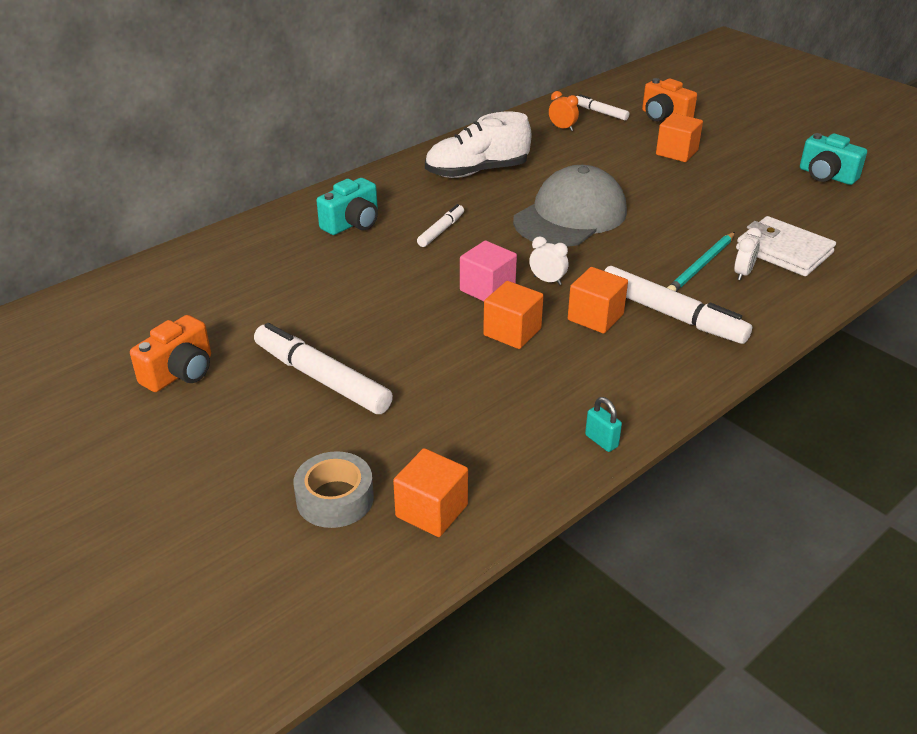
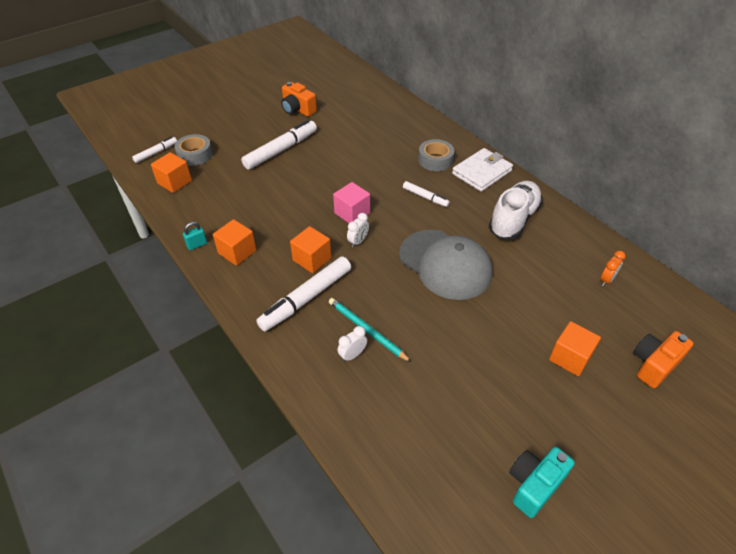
camera: 95 degrees right, 10 degrees up
turquoise camera [316,178,378,235] -> grey tape [418,139,454,171]
white shoe [425,112,531,178] -> white shoe turned 45 degrees clockwise [489,181,543,240]
orange cube [483,281,544,349] -> orange cube moved to [213,219,256,266]
white marker [576,94,629,120] -> white marker moved to [132,137,177,163]
white clock [734,228,762,280] -> white clock turned 105 degrees clockwise [337,326,367,362]
white wallet [736,216,836,276] -> white wallet moved to [452,148,513,192]

